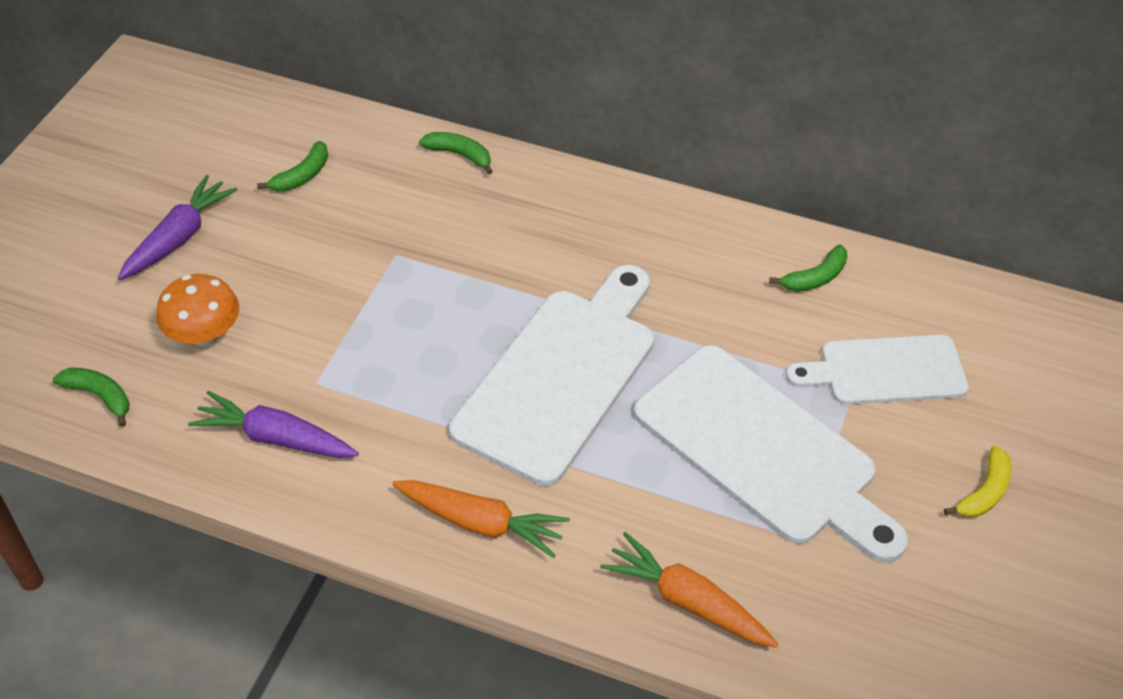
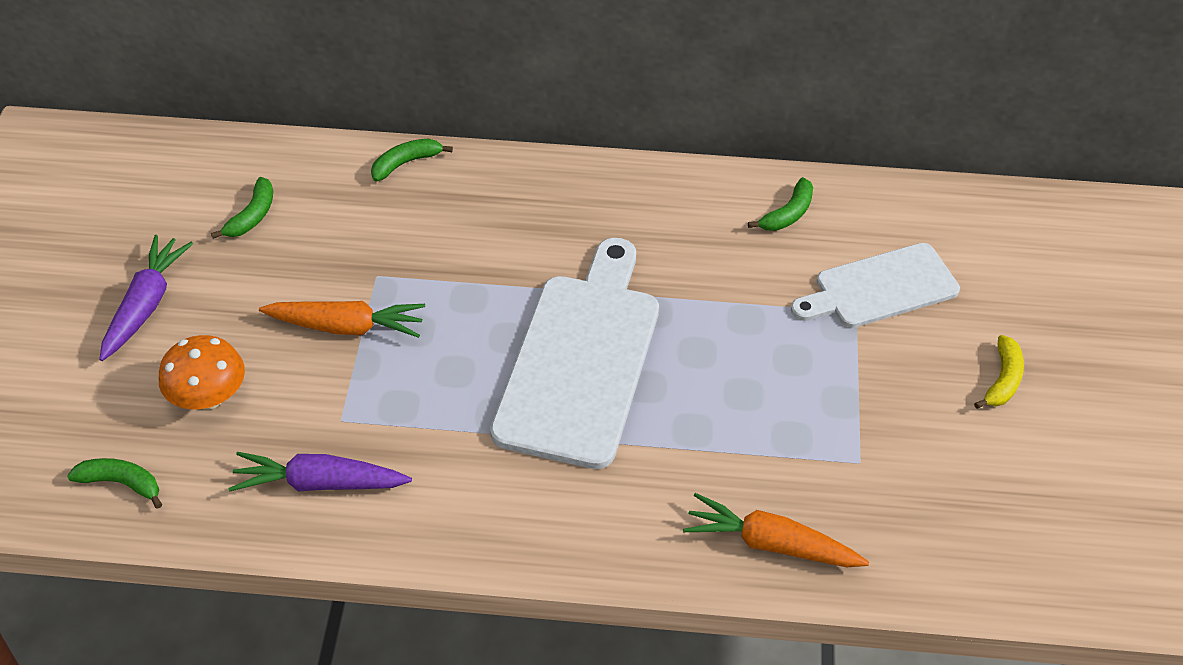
camera: 15 degrees left, 0 degrees up
orange carrot [392,480,570,558] -> orange carrot moved to [259,301,425,338]
green banana [419,132,493,175] -> green banana turned 45 degrees counterclockwise [371,139,453,181]
white cutting board [634,345,908,563] -> none

